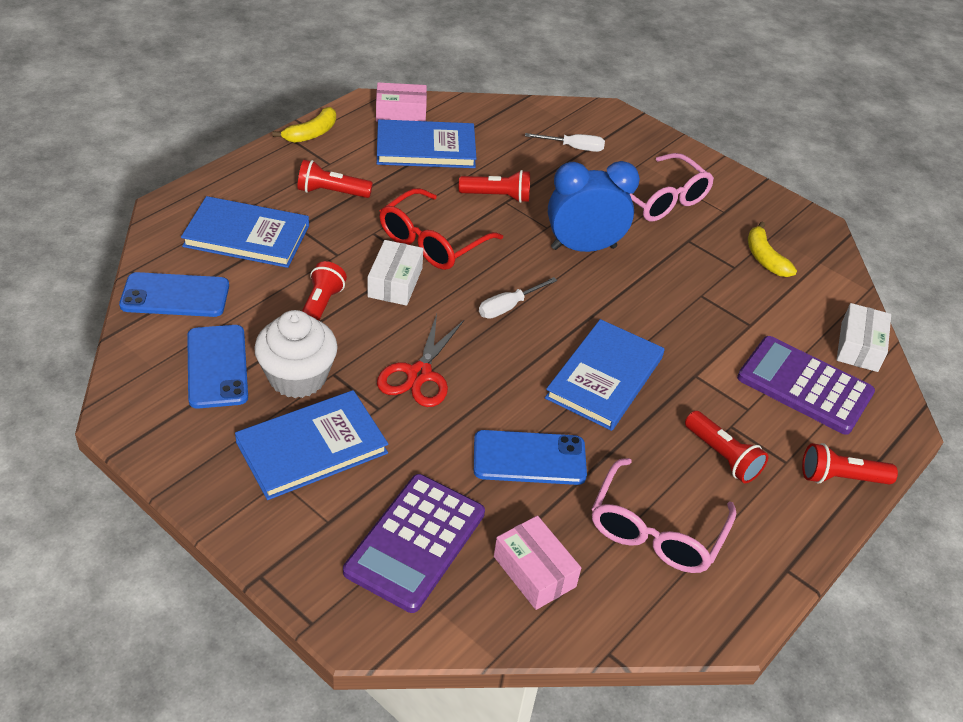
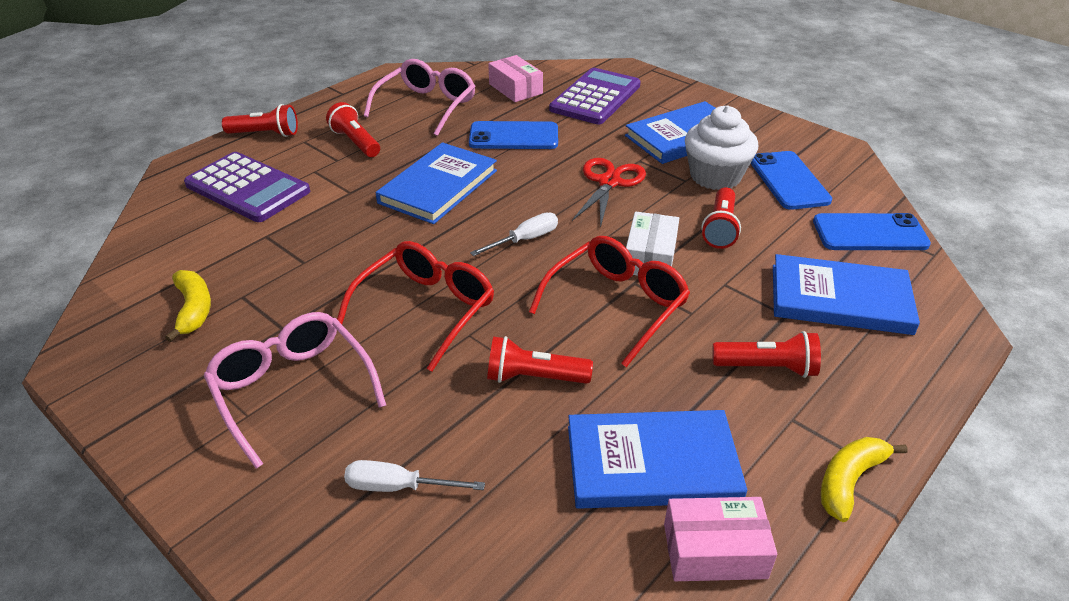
camera: 175 degrees left, 5 degrees down
blue clock [548,161,640,252] -> red glasses [337,241,494,372]
white box [837,303,891,372] -> none

